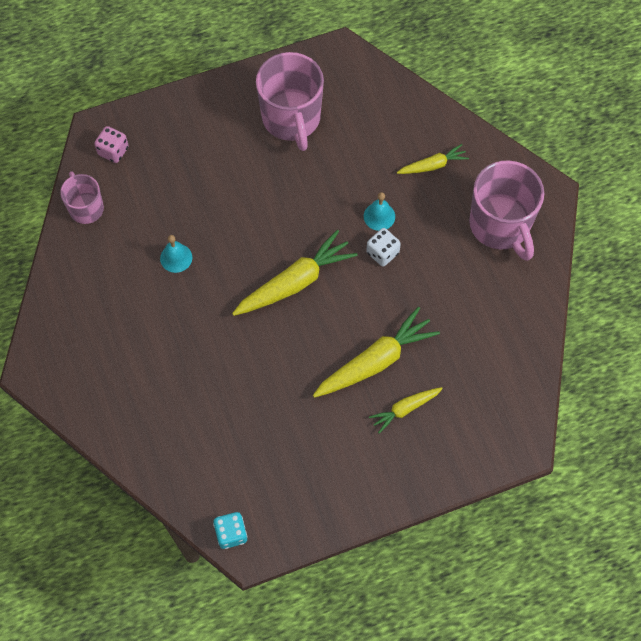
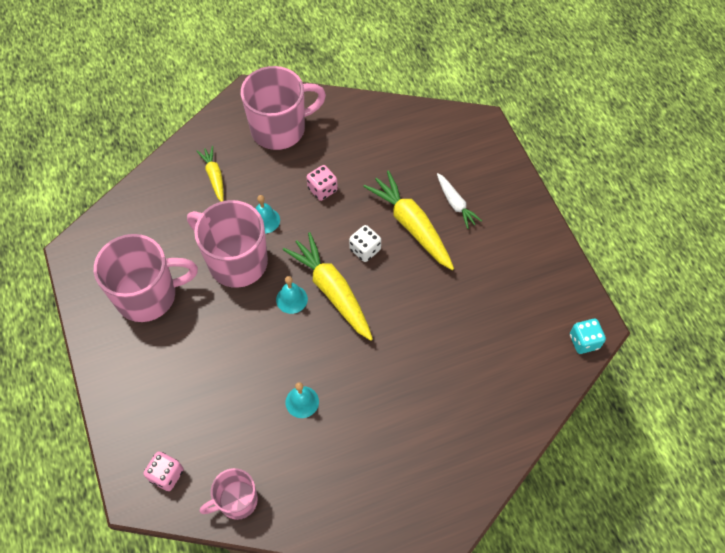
camera: 90 degrees left, 5 degrees down
white dice [366,228,401,266] -> white dice moved to [349,225,381,262]
yellow carrot [369,387,443,434] -> white carrot [437,173,482,229]
none -> pink mug [187,200,268,288]
none -> turquoise bell [276,276,308,314]
none -> pink dice [307,165,338,201]

